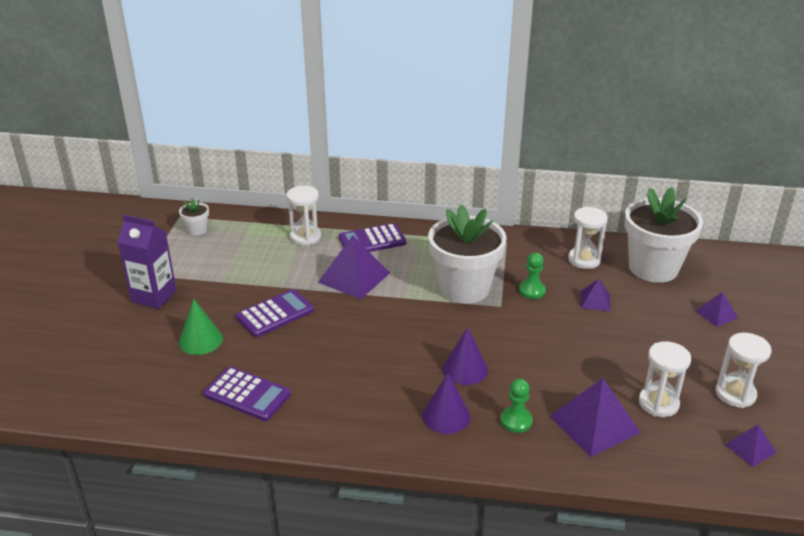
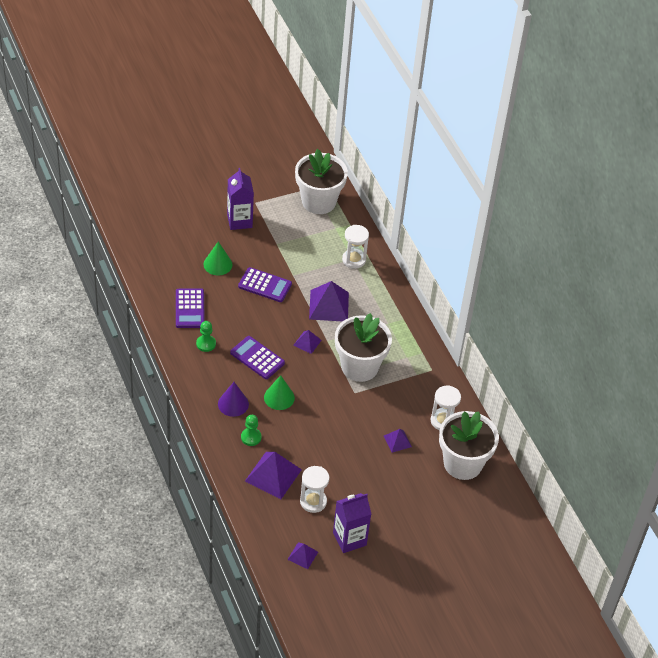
camera: 55 degrees right, 15 degrees up
white flower pot [179,198,209,236] -> white flower pot [295,149,348,214], size x2.36
purple calculator [338,223,407,252] -> purple calculator moved to [230,336,285,379]
purple cone [443,327,488,385] -> green cone [264,375,295,410]
green pawn [519,253,546,299] -> green pawn moved to [196,321,216,352]
purple pyramid [696,292,738,327] -> purple pyramid moved to [294,330,322,354]
white hourglass [715,333,771,408] -> purple carton [333,493,371,553]

